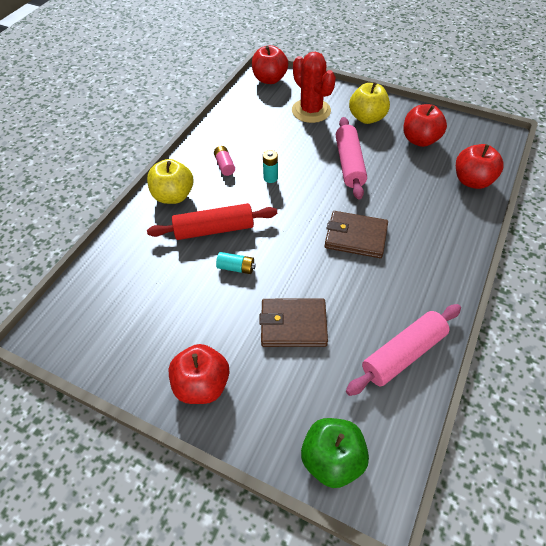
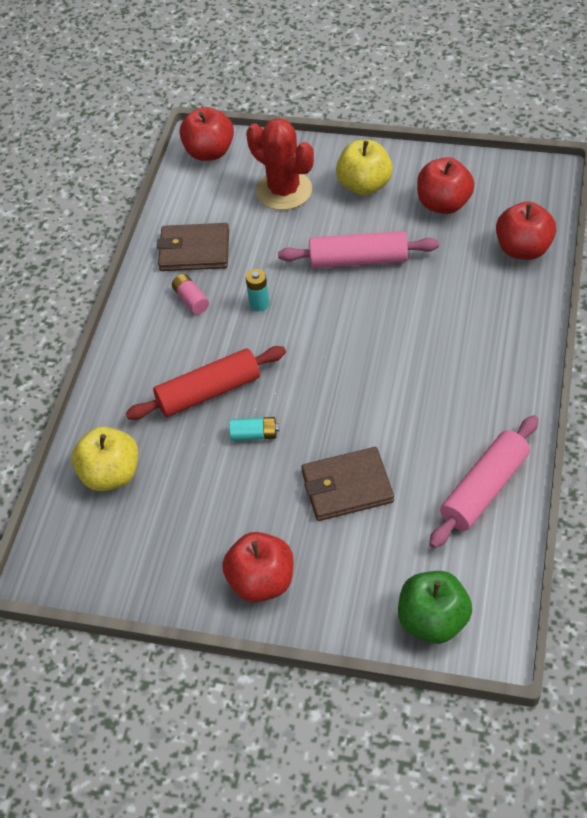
camera: 10 degrees left, 0 degrees up
yellow apple [147,159,193,204] -> yellow apple moved to [72,427,138,491]
brown wallet [325,211,388,258] -> brown wallet moved to [157,223,229,271]
pink rolling pin [336,117,367,200] -> pink rolling pin turned 75 degrees counterclockwise [278,231,439,268]

